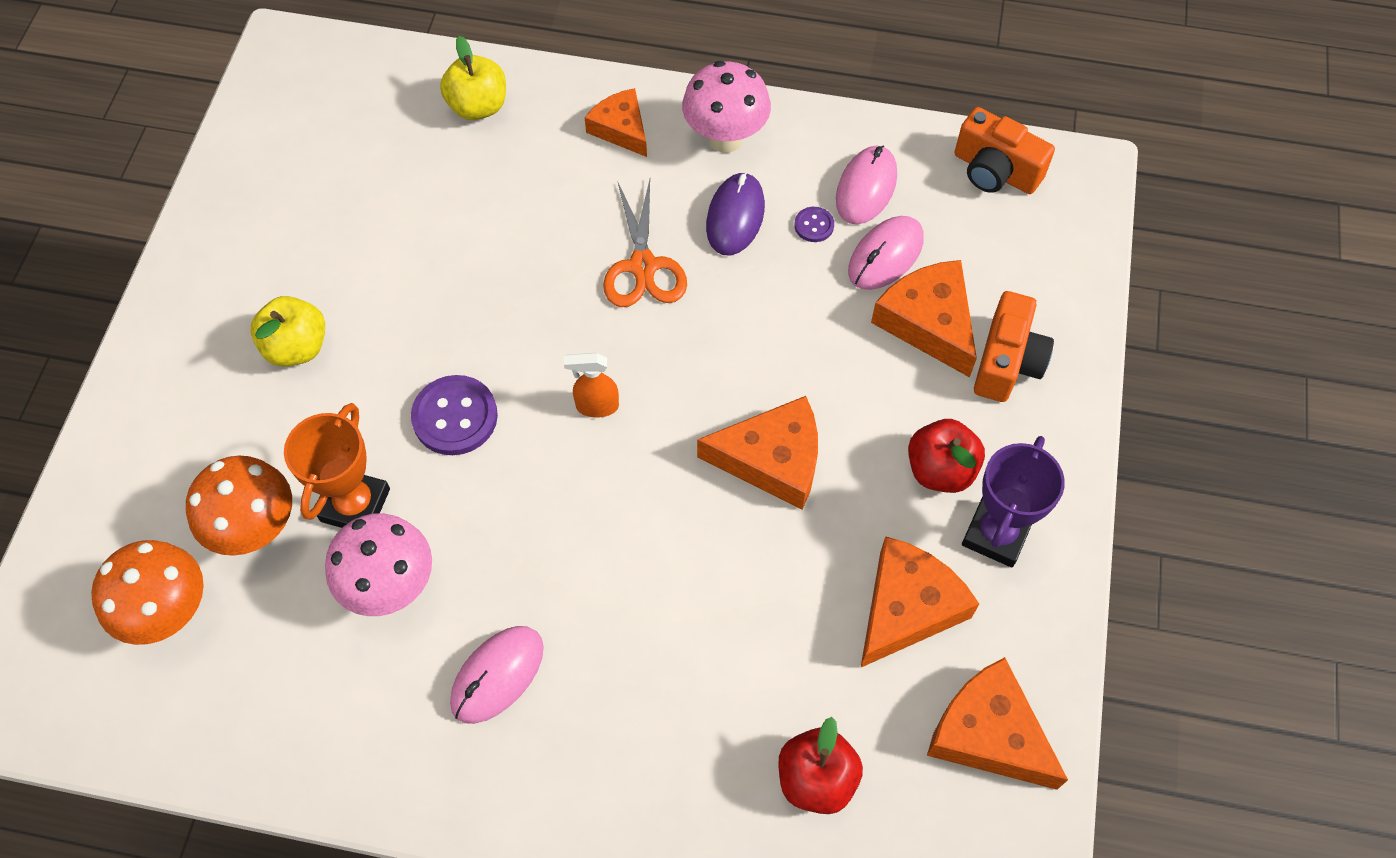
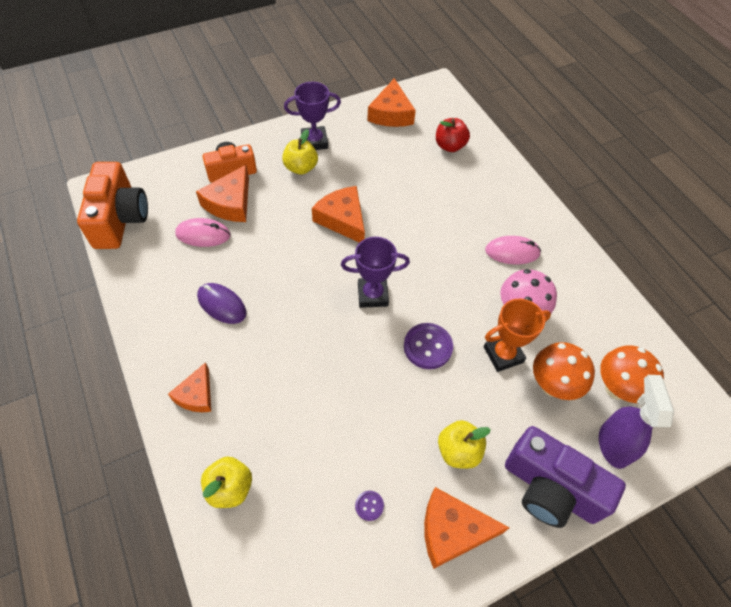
camera: 130 degrees left, 5 degrees down
orange spray bottle [564,353,619,418] -> purple trophy [341,237,410,308]
orange scissors [603,179,687,307] -> none
pink mushroom [682,61,771,153] -> none
purple mouse [706,172,765,255] -> purple mouse turned 60 degrees clockwise [197,283,247,324]
purple button [794,207,834,242] -> purple button moved to [355,491,384,521]
pink mouse [836,145,897,224] -> none
orange cheese [861,536,979,667] -> orange cheese moved to [424,487,509,569]
red apple [908,419,985,493] -> yellow apple [282,129,318,175]
orange camera [955,107,1055,194] -> orange camera [77,162,148,249], size x1.53
none -> purple camera [505,426,626,528]
none -> purple spray bottle [599,375,674,469]

